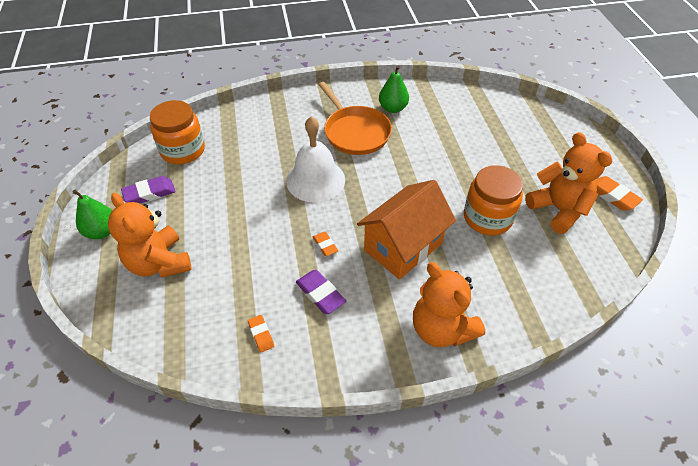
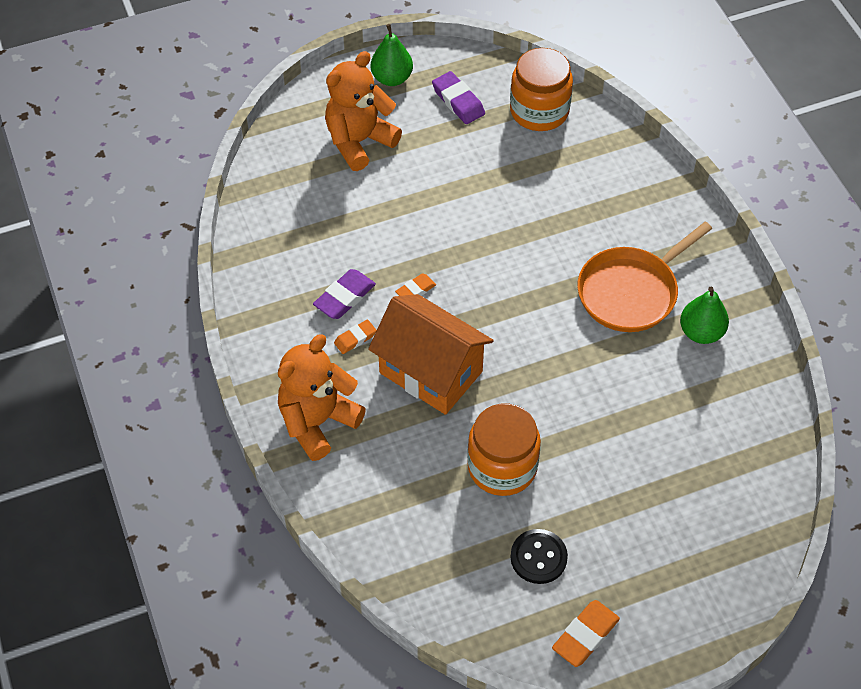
camera: 80 degrees right, 5 degrees up
orange eraser [248,315,274,352] -> orange eraser moved to [334,320,377,354]
white bell [286,116,345,203] -> none
orange teddy bear [525,132,612,234] -> black button [511,529,568,584]

